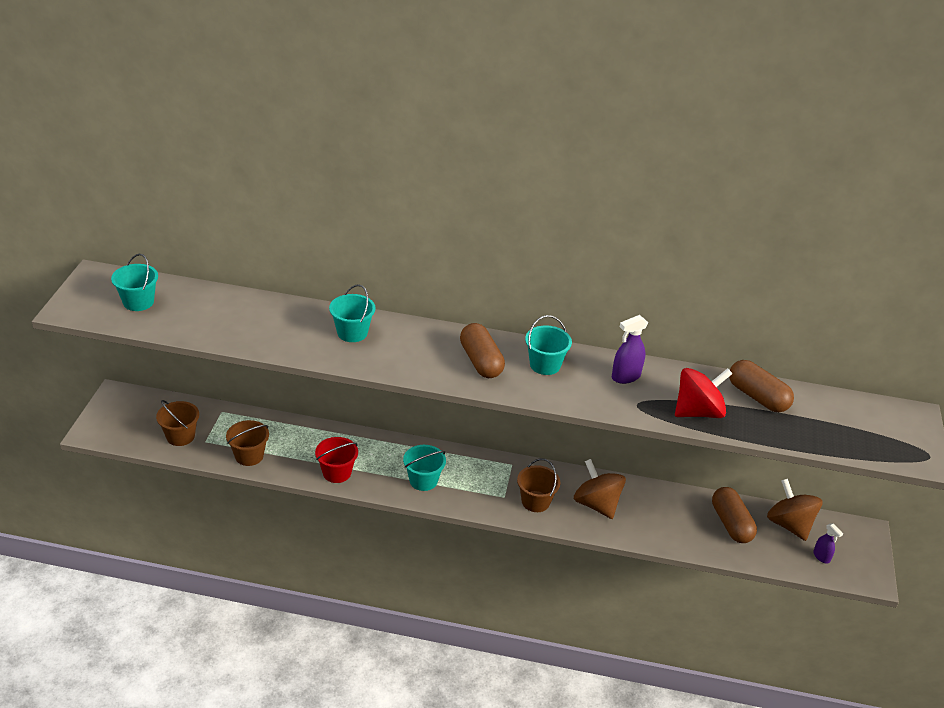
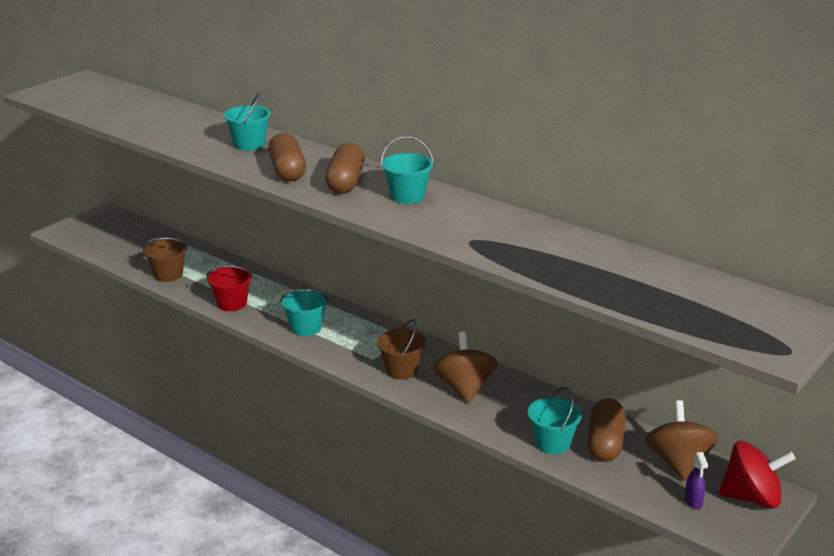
camera: 30 degrees right, 10 degrees down
turquoise bucket [111,254,158,311] -> turquoise bucket moved to [528,387,582,454]
brown bucket [156,400,199,446] -> none
purple spray bottle [612,315,648,384] -> none
red spinning top [675,368,732,418] -> red spinning top moved to [719,441,796,509]
brown capsule [729,360,794,412] -> brown capsule moved to [268,133,306,181]

